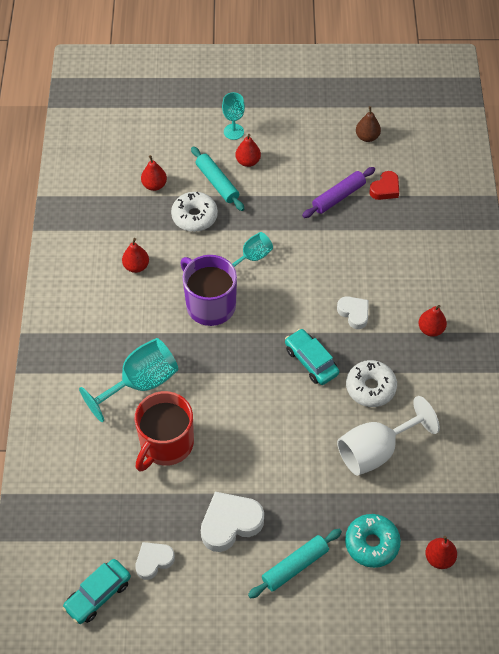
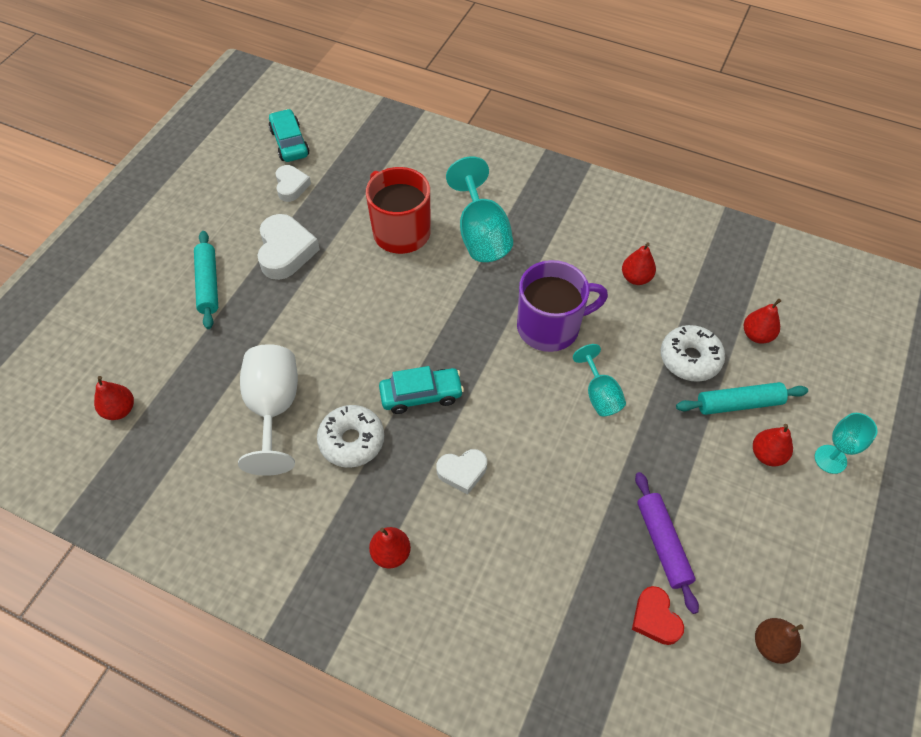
camera: 115 degrees right, 0 degrees up
turquoise donut [345,514,401,568] -> none

